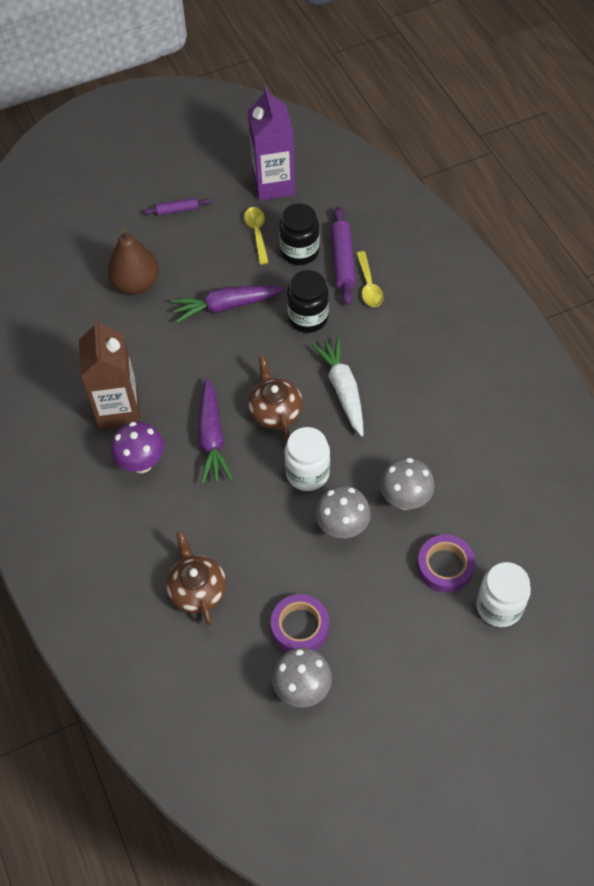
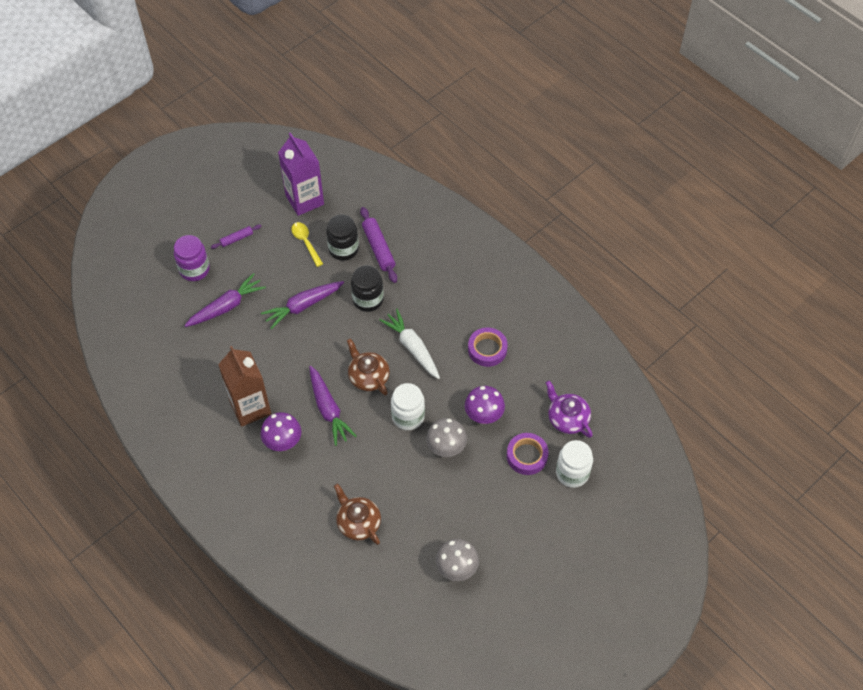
camera: 20 degrees left, 0 degrees up
brown pear [107,228,159,295] -> purple carrot [184,273,266,327]
purple tape [271,594,329,652] -> purple tape moved to [468,328,508,367]
yellow spoon [356,251,384,307] -> none
grey mushroom [380,458,435,510] -> purple mushroom [465,386,505,424]
none -> purple jar [174,235,210,281]
none -> purple teapot [546,381,593,438]

